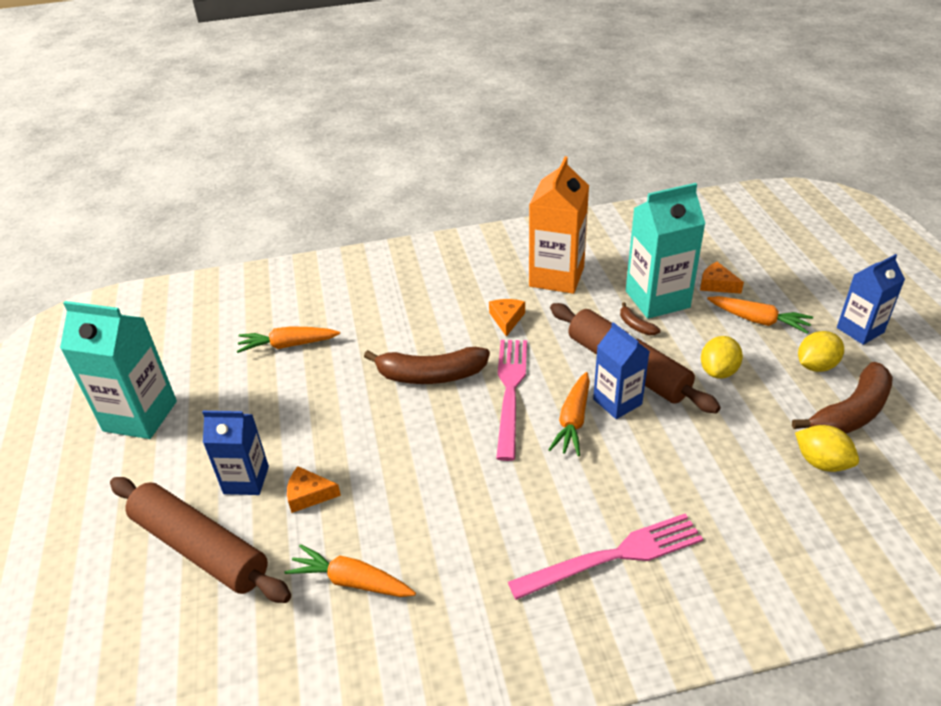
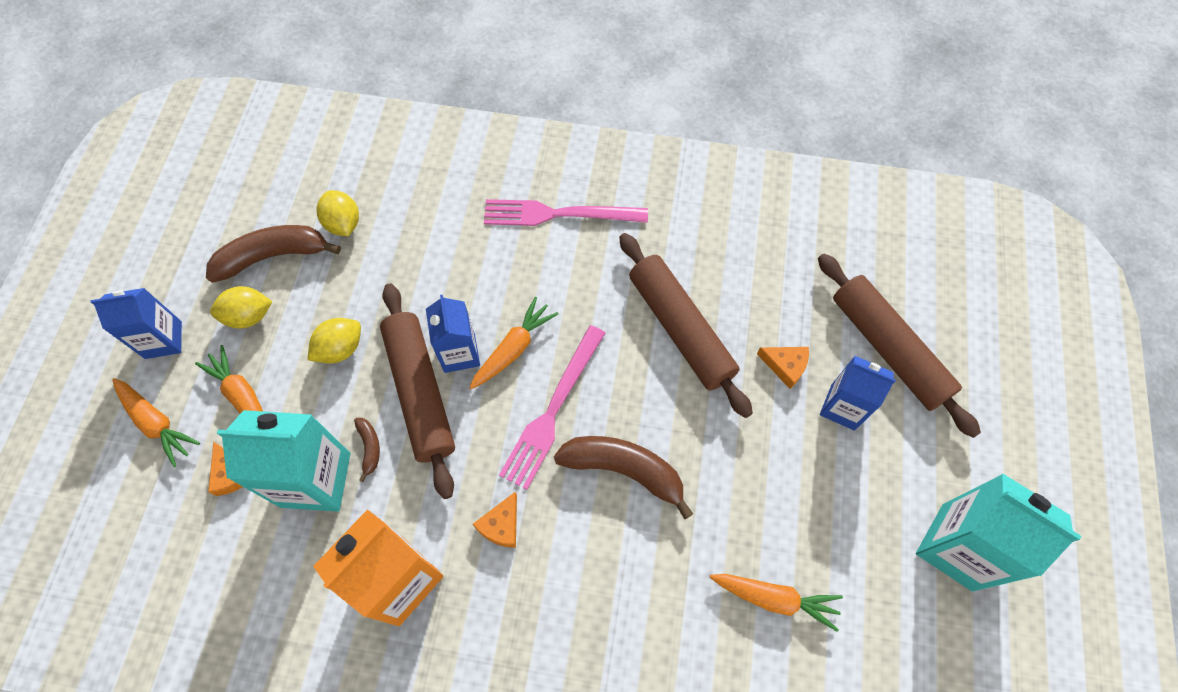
camera: 160 degrees left, 25 degrees up
orange carrot [284,544,416,597] -> orange carrot moved to [112,378,200,467]
none -> brown rolling pin [619,233,753,418]

